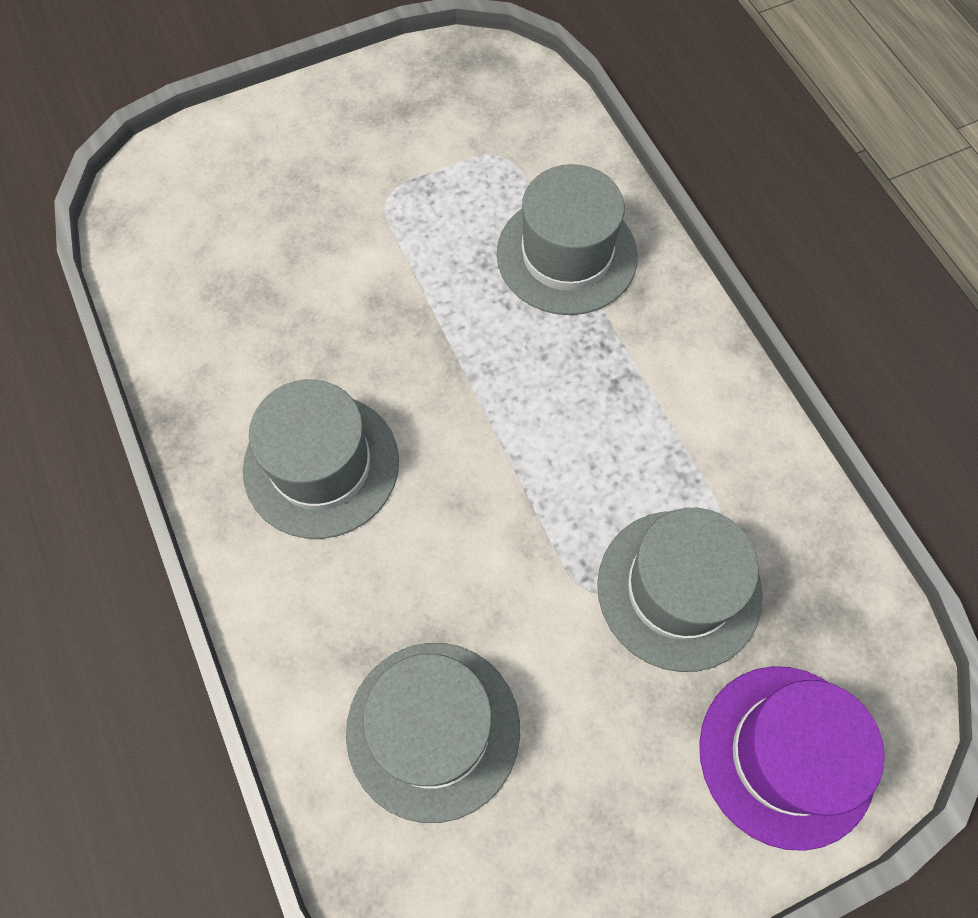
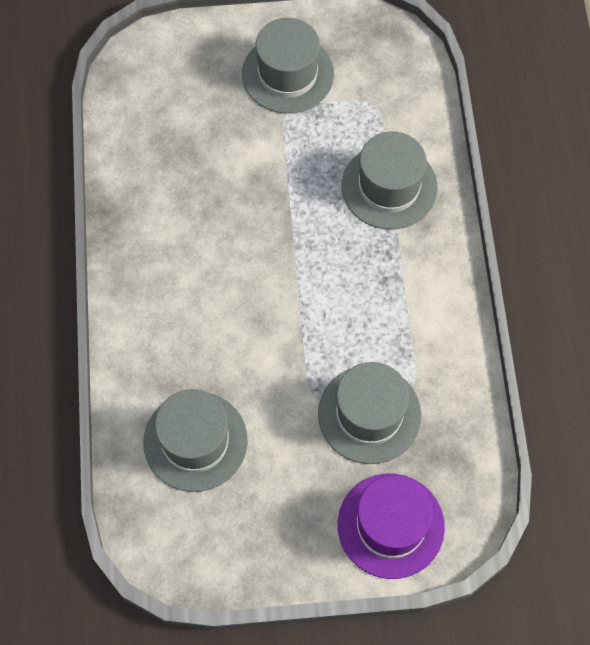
camera: 20 degrees right, 0 degrees up
grey hat [243,379,399,539] -> grey hat moved to [242,18,334,114]

